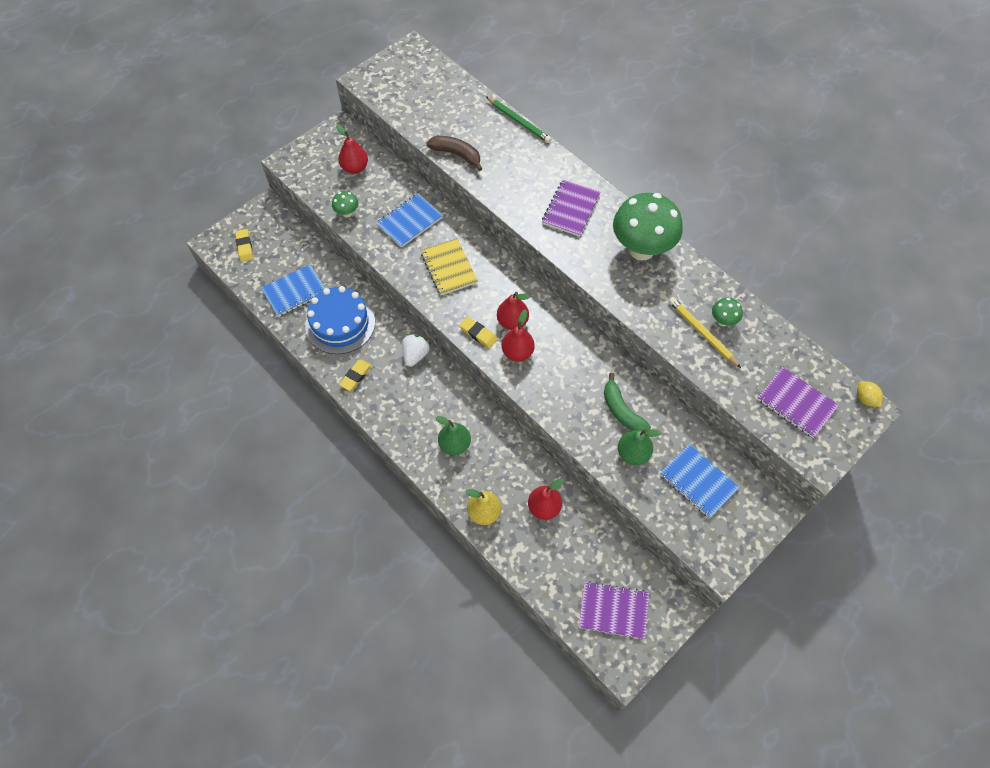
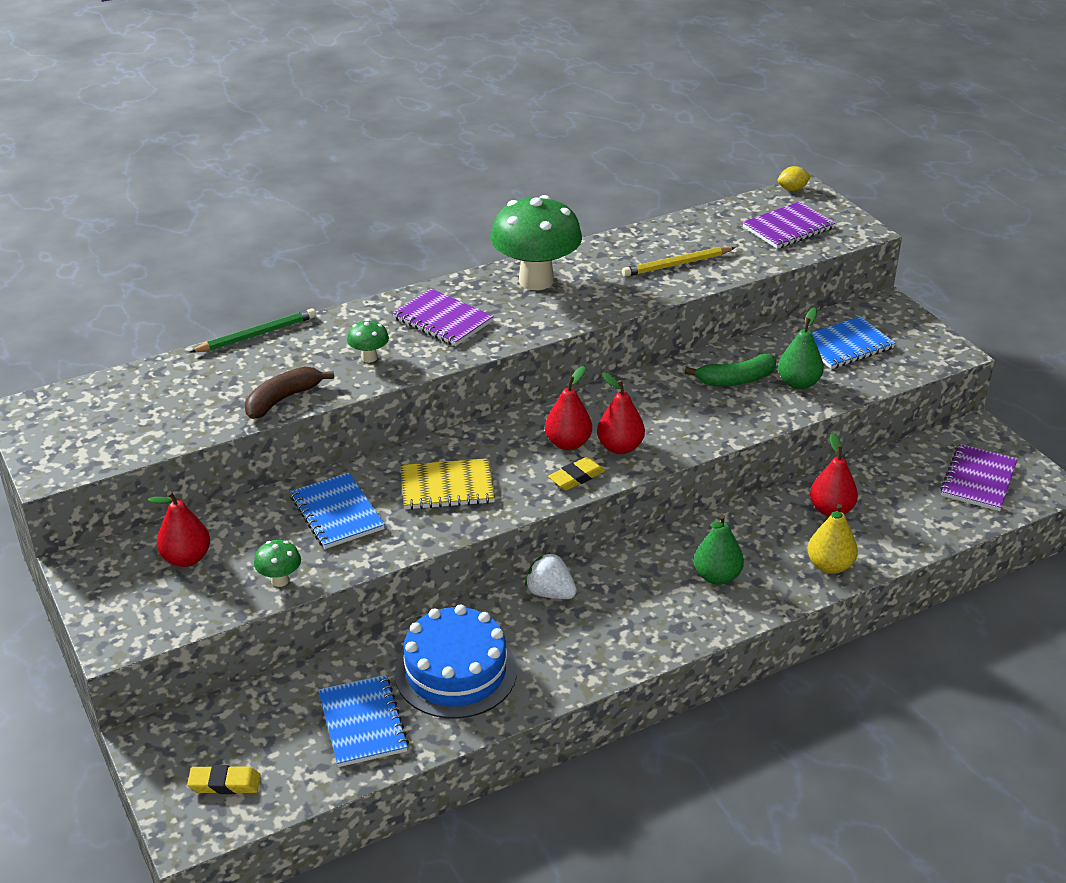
camera: 75 degrees left, 25 degrees down
yellow eraser [339,360,372,391] -> none
green mushroom [712,298,743,326] -> green mushroom moved to [347,319,389,363]

